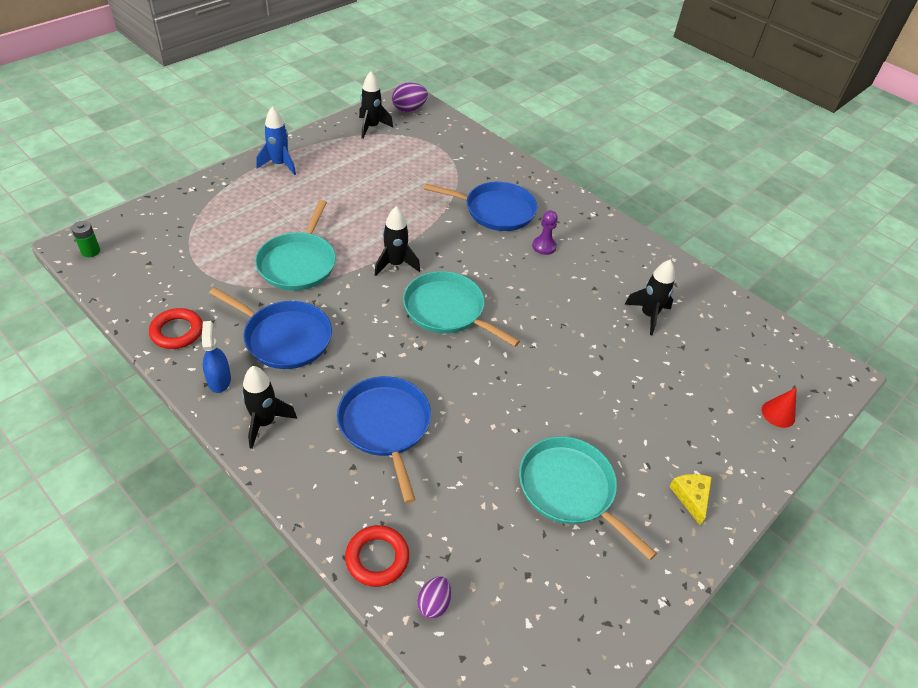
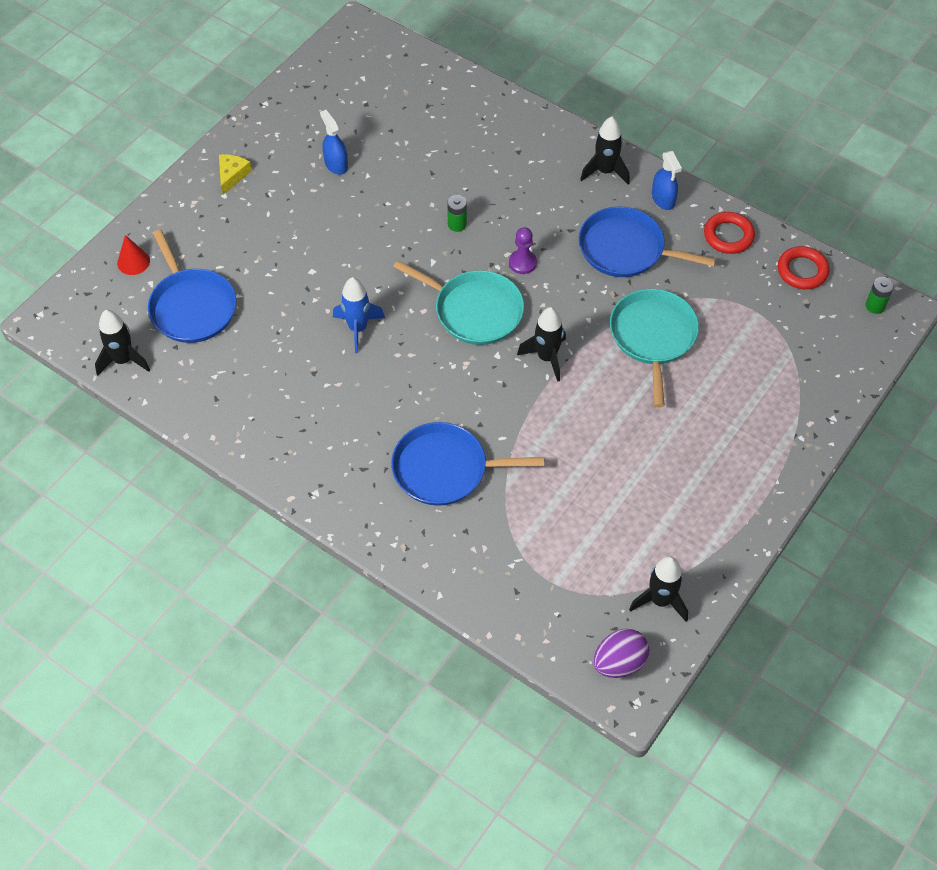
camera: 175 degrees right, 10 degrees up
blue rocket [256,106,296,175] -> blue rocket moved to [333,277,385,353]
blue pan [337,376,431,503] -> blue pan moved to [148,229,236,343]
red ring [345,525,409,587] -> red ring moved to [778,246,830,289]
purple egg [417,576,451,619] -> none
turquoise pan [519,436,657,560] -> blue spray bottle [320,110,348,175]
purple pawn [532,211,558,255] -> purple pawn moved to [509,227,537,274]
black rocket [624,260,675,335] -> black rocket moved to [95,310,150,376]
yellow cheese [669,474,712,525] -> yellow cheese turned 150 degrees counterclockwise [219,154,252,195]
none -> green battery [447,195,467,232]

